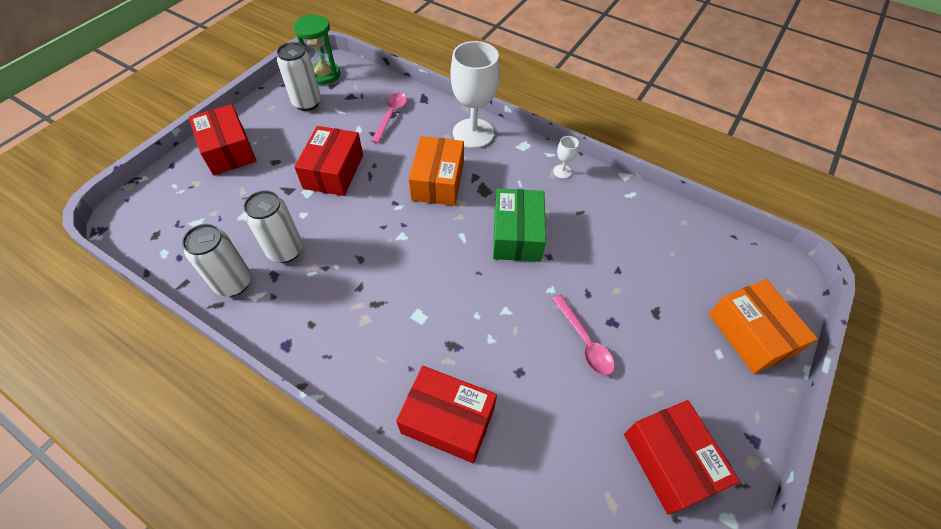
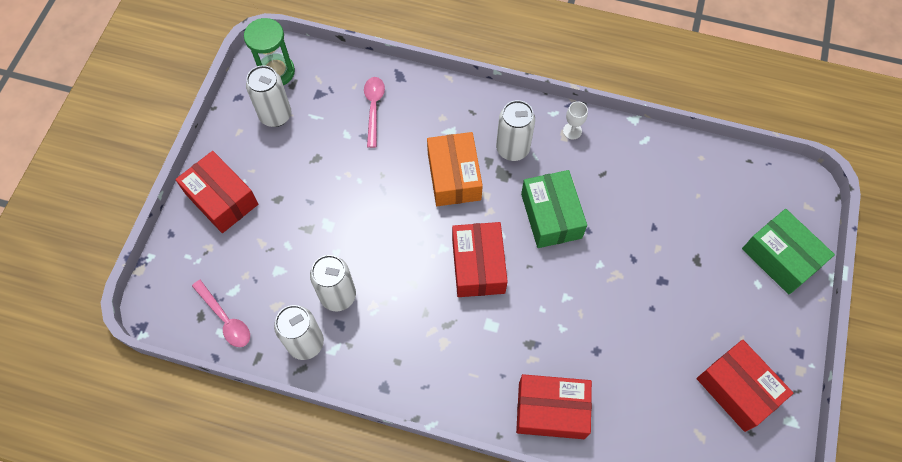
camera: 15 degrees left, 10 degrees up
red box [294,126,363,196] -> red box moved to [452,222,508,297]
white goblet [450,41,500,148] -> none
pink spoon [552,295,615,376] -> pink spoon moved to [192,280,250,347]
orange box [709,279,818,374] -> green box [742,209,835,295]
none -> white can [496,100,535,161]

